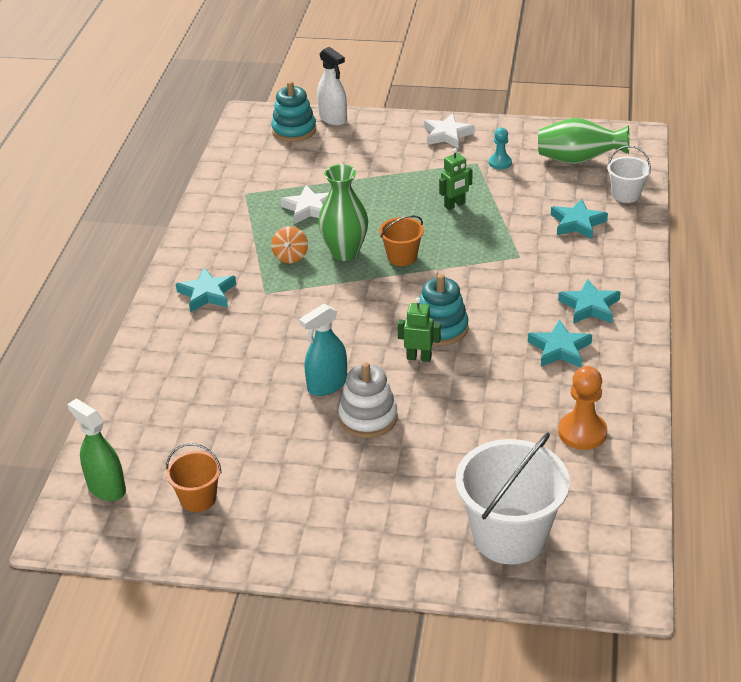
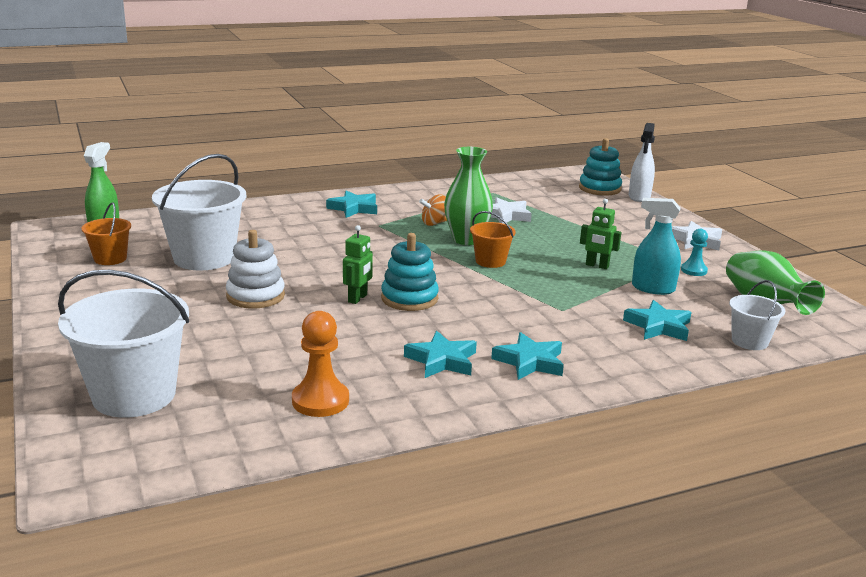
camera: 55 degrees right, 15 degrees down
turquoise spray bottle [299,304,347,396] -> turquoise spray bottle moved to [632,198,681,295]
green robot [397,298,441,362] -> green robot turned 45 degrees clockwise [343,225,373,304]
none -> white bucket [152,154,246,270]

